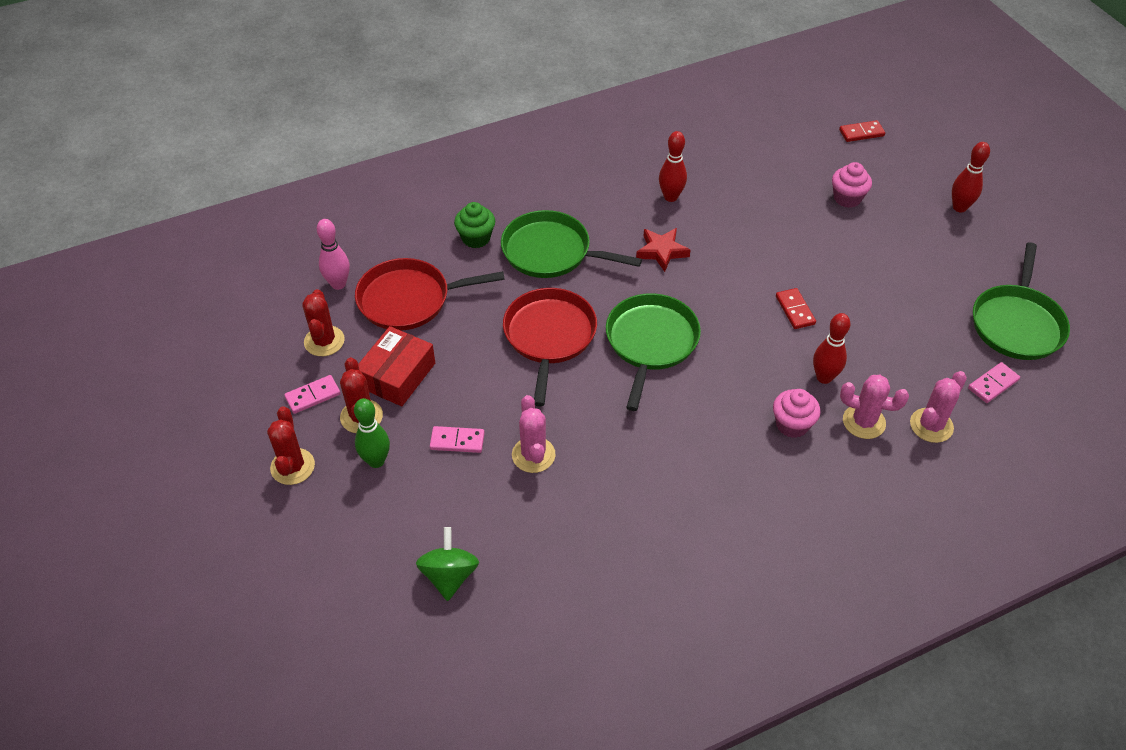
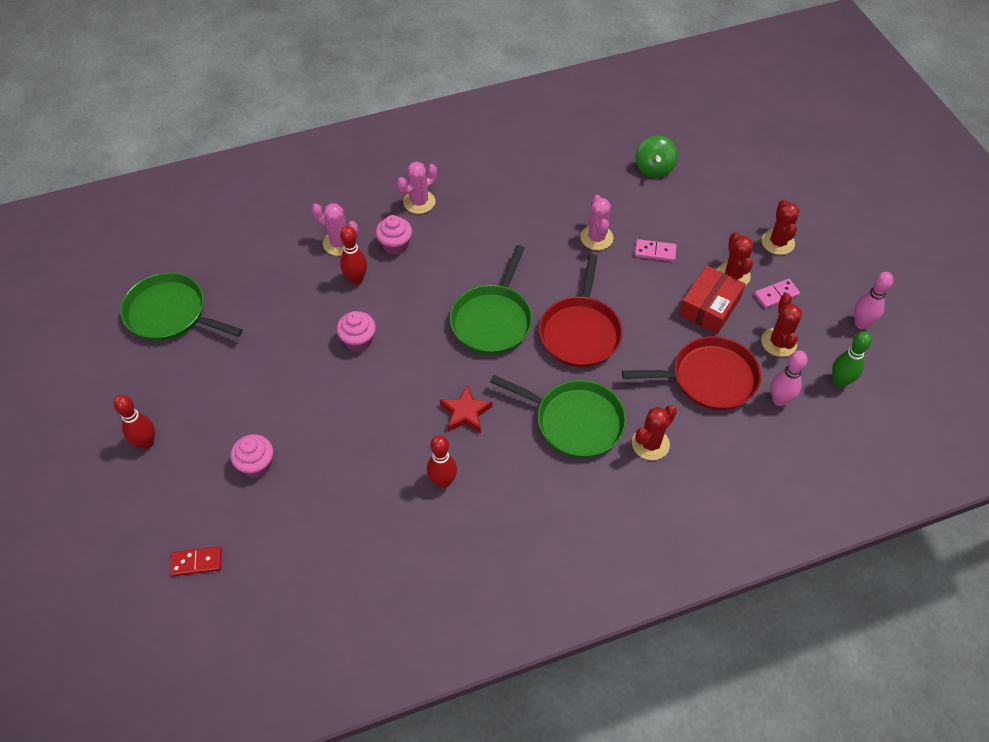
camera: 175 degrees left, 5 degrees up
green bowling pin [354,398,390,468] -> green bowling pin moved to [832,331,872,388]
green cupcake [454,202,495,248] -> red cactus [632,405,677,460]
red domino [776,288,816,329] -> pink cupcake [336,311,376,352]
pink cactus [910,371,967,443] -> pink cactus moved to [397,161,437,214]
pink domino [968,362,1020,403] -> none
green pan [973,242,1070,360] -> green pan turned 90 degrees counterclockwise [120,272,243,341]
none -> pink bowling pin [854,272,893,329]

